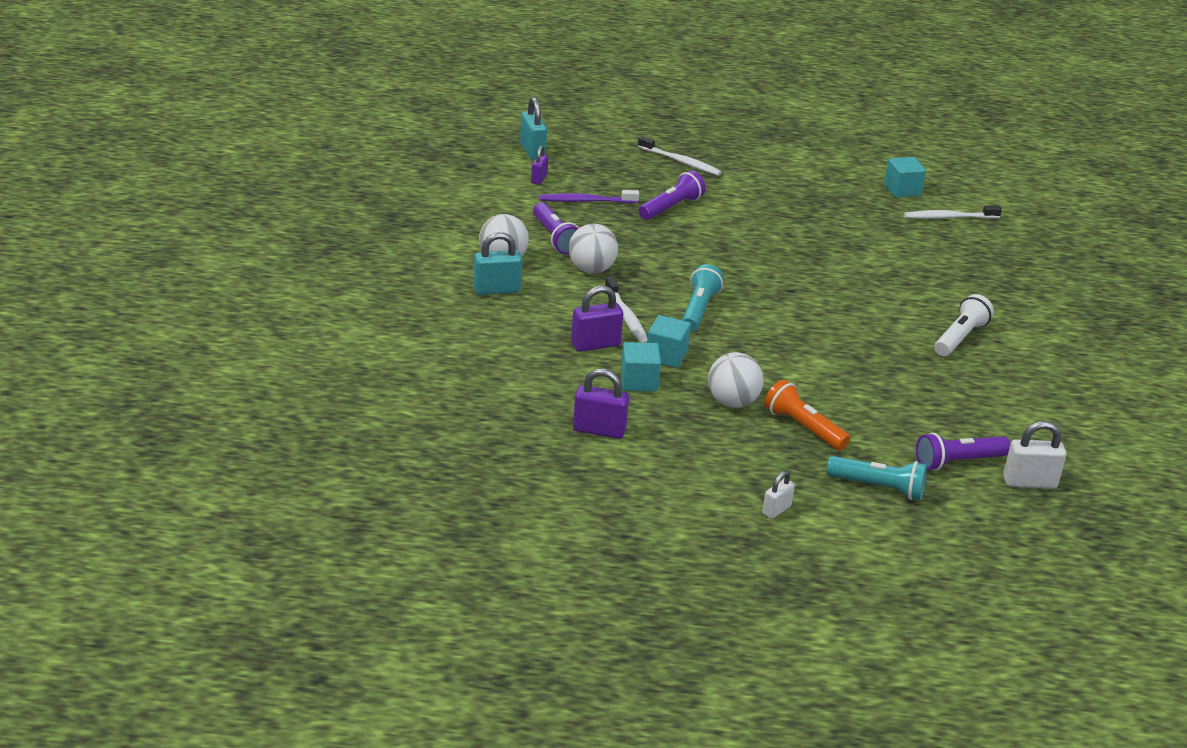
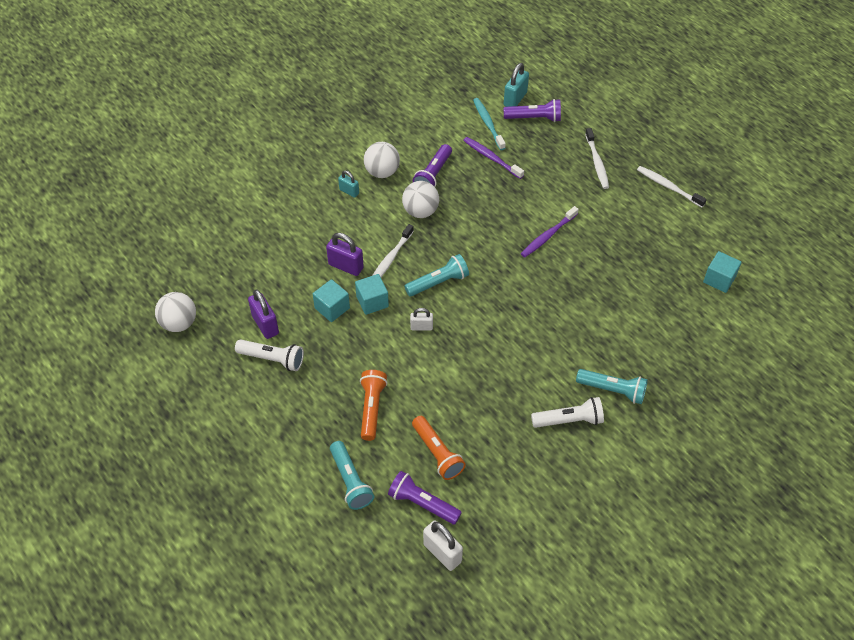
camera: 50 degrees right, 20 degrees up
turquoise padlock [473,232,523,295] -> turquoise padlock [338,171,359,198], size x0.62
purple padlock [531,145,548,185] -> turquoise toothbrush [473,98,506,150]
purple flashlight [638,170,706,220] -> purple flashlight moved to [504,99,561,122]
white ball [708,352,764,408] -> white ball moved to [155,292,196,332]
white padlock [762,471,795,519] -> white padlock moved to [410,308,433,331]
white toothbrush [904,206,1002,219] -> white toothbrush moved to [637,166,707,207]
none -> white flashlight [235,339,304,371]
none -> orange flashlight [412,416,466,480]
none -> purple toothbrush [521,206,579,257]
none -> turquoise flashlight [576,369,648,404]

